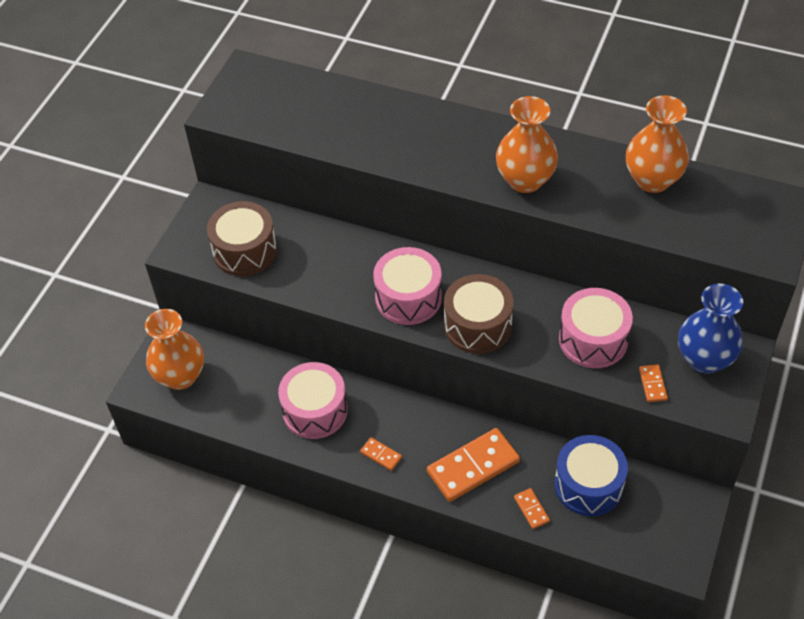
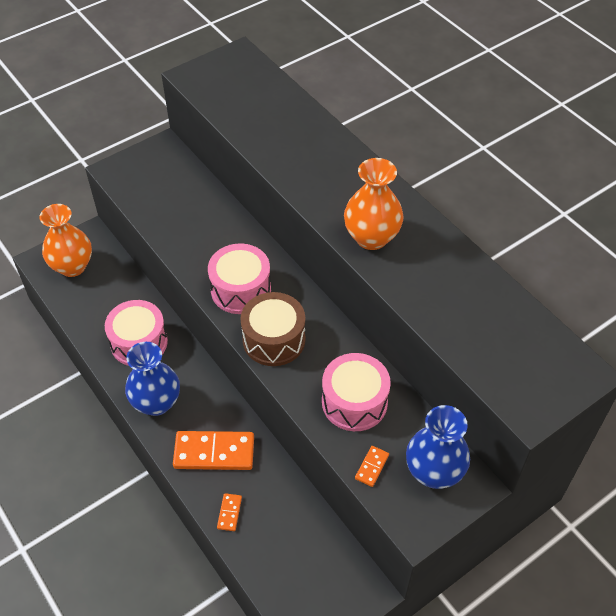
camera: 30 degrees right, 0 degrees up
brown drum [207,201,277,276] -> none
orange domino [360,438,402,471] -> blue vase [125,342,180,416]
blue drum [555,435,628,516] -> none
orange vase [626,95,689,193] -> none

